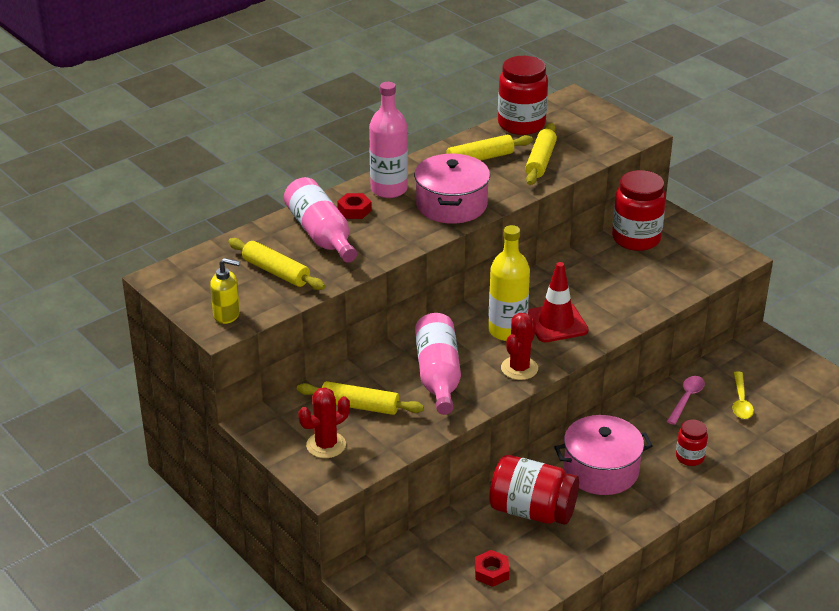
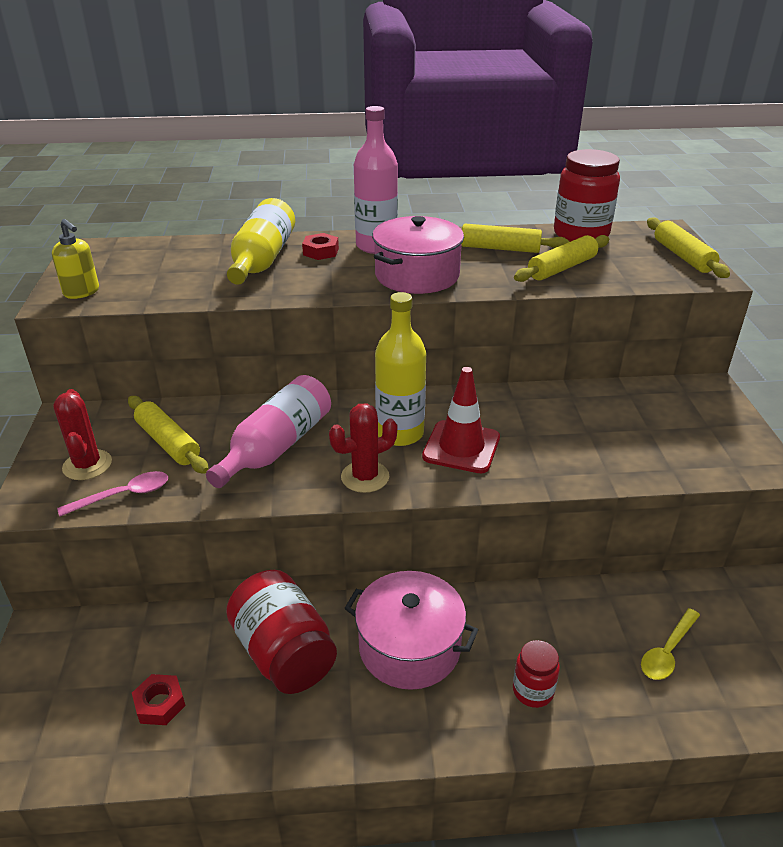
camera: 35 degrees right, 0 degrees up
yellow rolling pin [228,238,325,290] -> yellow rolling pin moved to [647,217,730,278]
pink bottle [284,177,357,263] -> yellow bottle [227,198,295,285]
red cactus [298,387,350,458] -> red cactus turned 75 degrees clockwise [53,389,112,480]
red jar [612,170,666,251] -> none
pink spoon [667,376,705,425] -> pink spoon moved to [57,471,168,517]

